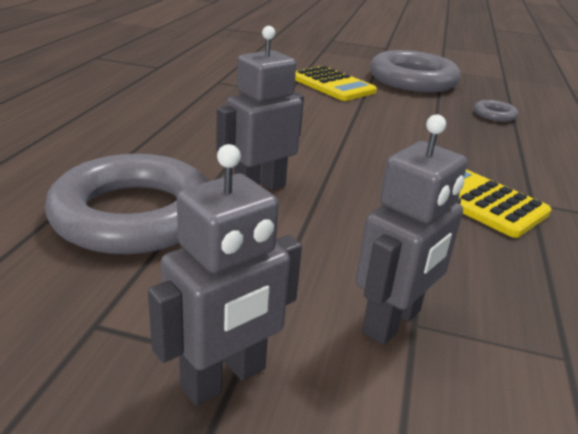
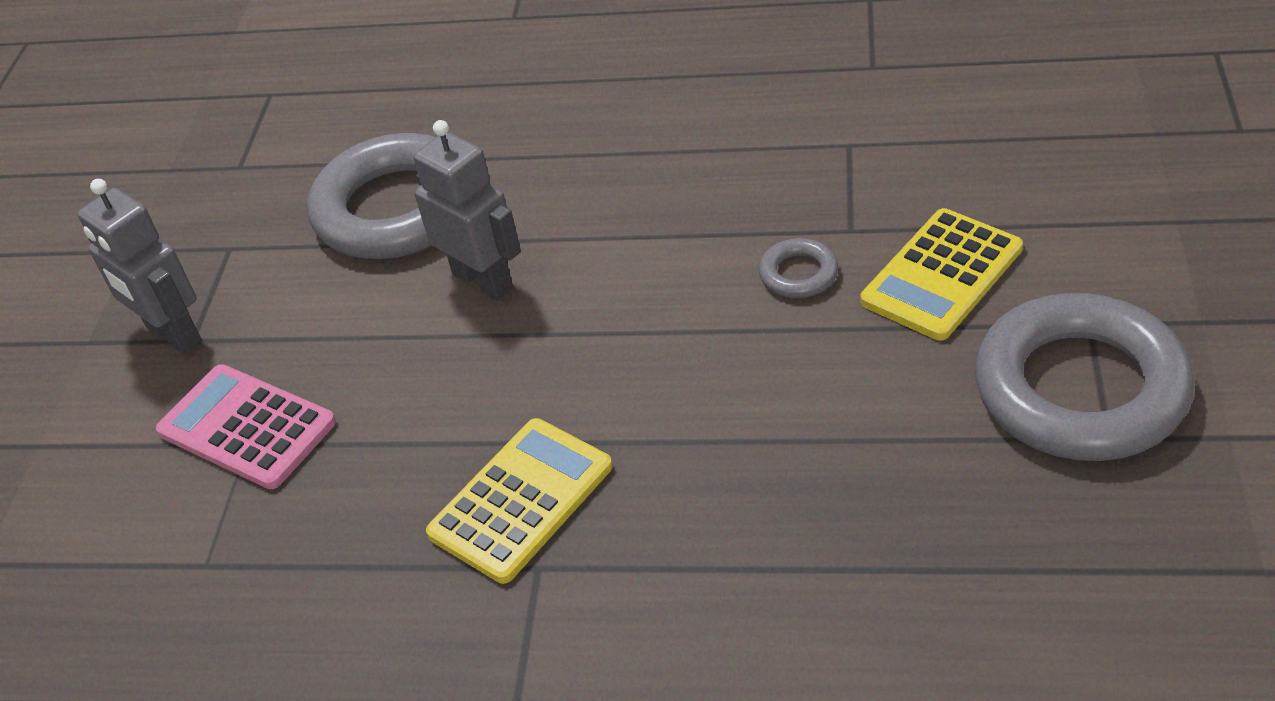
camera: 90 degrees right, 15 degrees up
grey robot [356,114,468,345] -> pink calculator [156,364,336,489]
grey ring [474,100,518,122] -> grey ring moved to [759,238,838,298]

